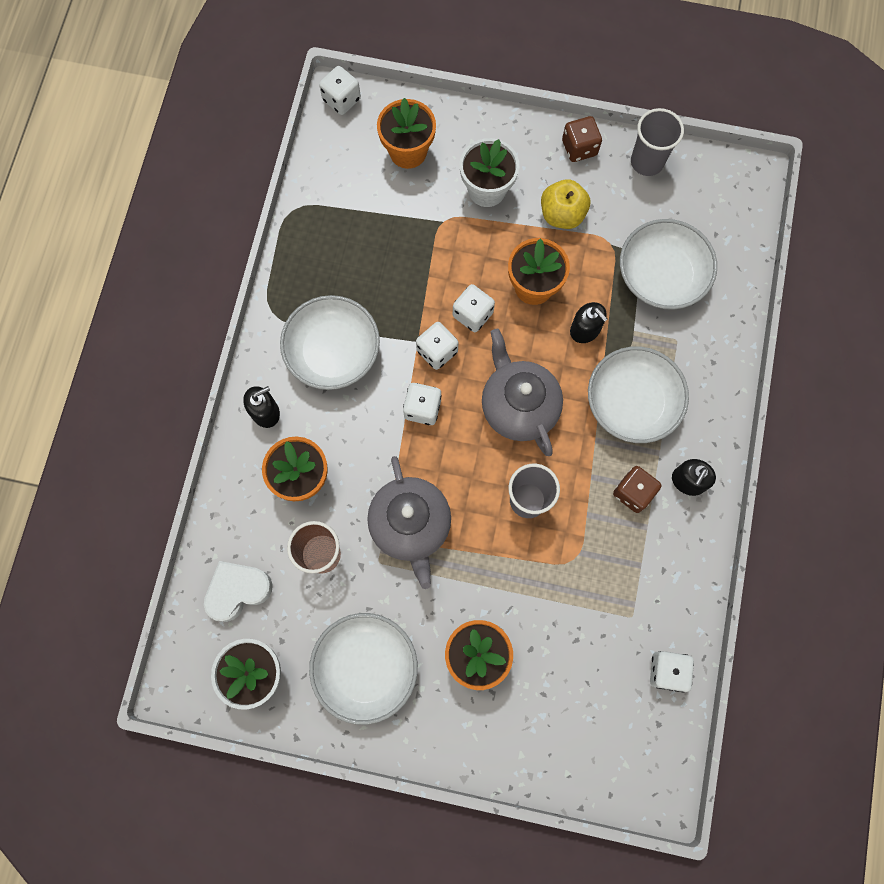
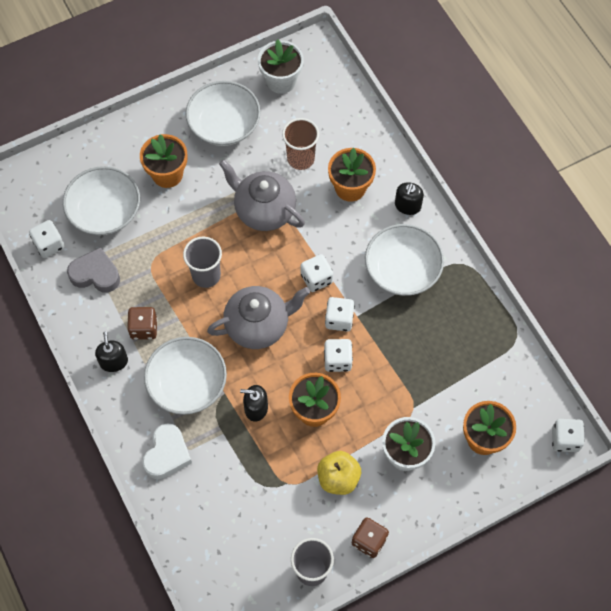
camera: 140 degrees right, 10 degrees down
white heart [204,561,273,622] -> white heart moved to [142,423,192,479]
grey teapot [482,329,563,456] -> grey teapot turned 45 degrees counterclockwise [207,286,310,349]
white bowl [620,219,717,310] -> white bowl moved to [63,166,140,235]
none -> grey heart [67,247,120,293]

